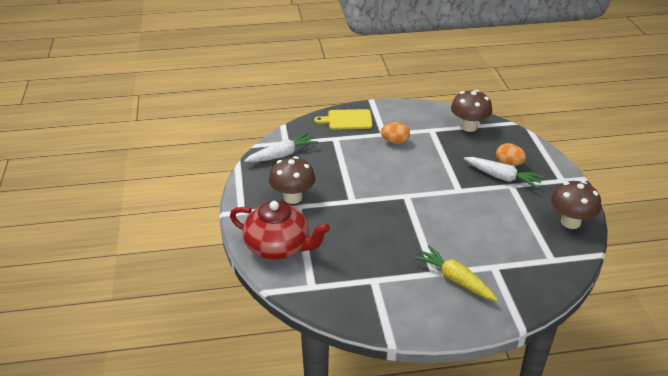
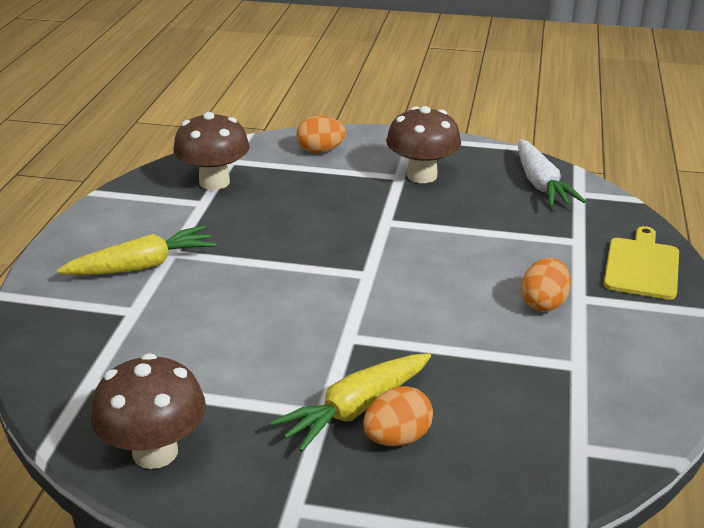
camera: 110 degrees right, 5 degrees down
red teapot [230,201,330,260] -> orange egg [296,116,346,153]
brown mushroom [451,90,492,132] -> brown mushroom moved to [173,112,250,190]
white carrot [464,157,544,189] -> yellow carrot [270,353,431,452]

